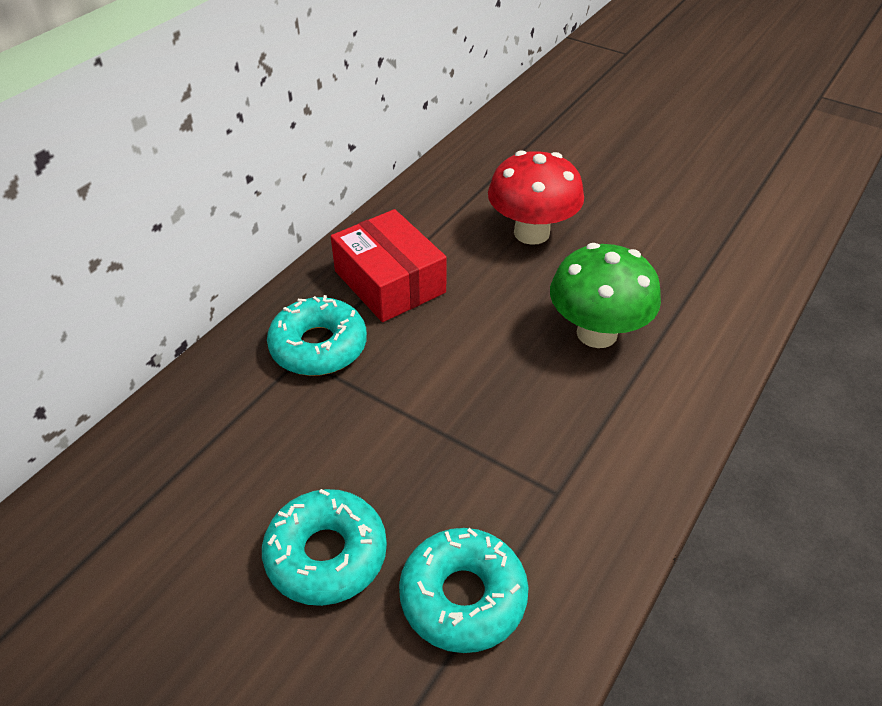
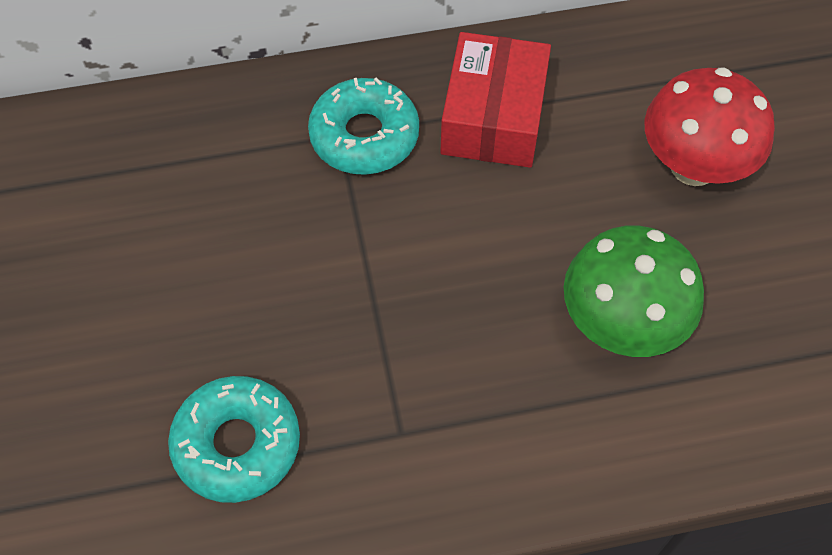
camera: 45 degrees right, 15 degrees up
turquoise donut [262,489,387,606] -> none

